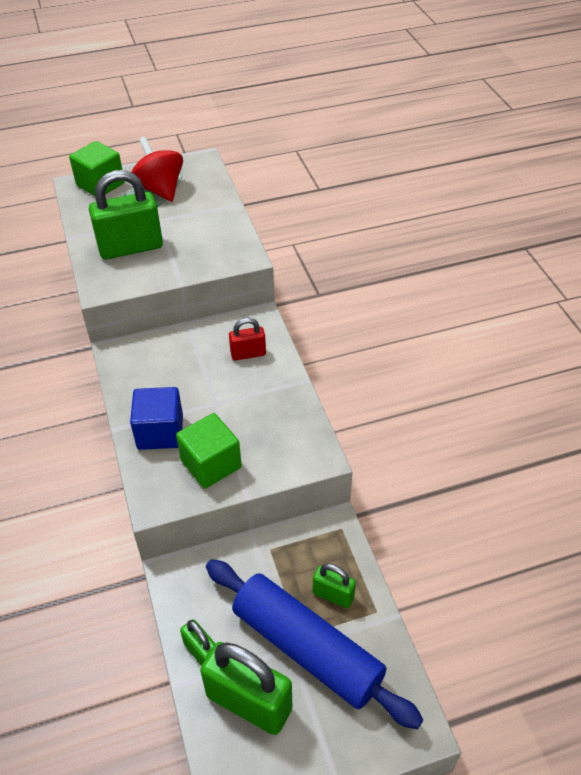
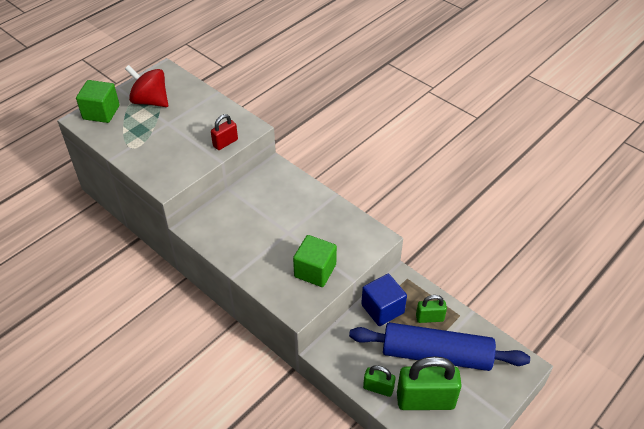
camera: 30 degrees left, 0 degrees up
green padlock [89,170,163,259] -> none
blue cube [130,387,183,450] -> blue cube moved to [361,274,407,326]
red padlock [229,318,266,361] -> red padlock moved to [211,114,238,150]

